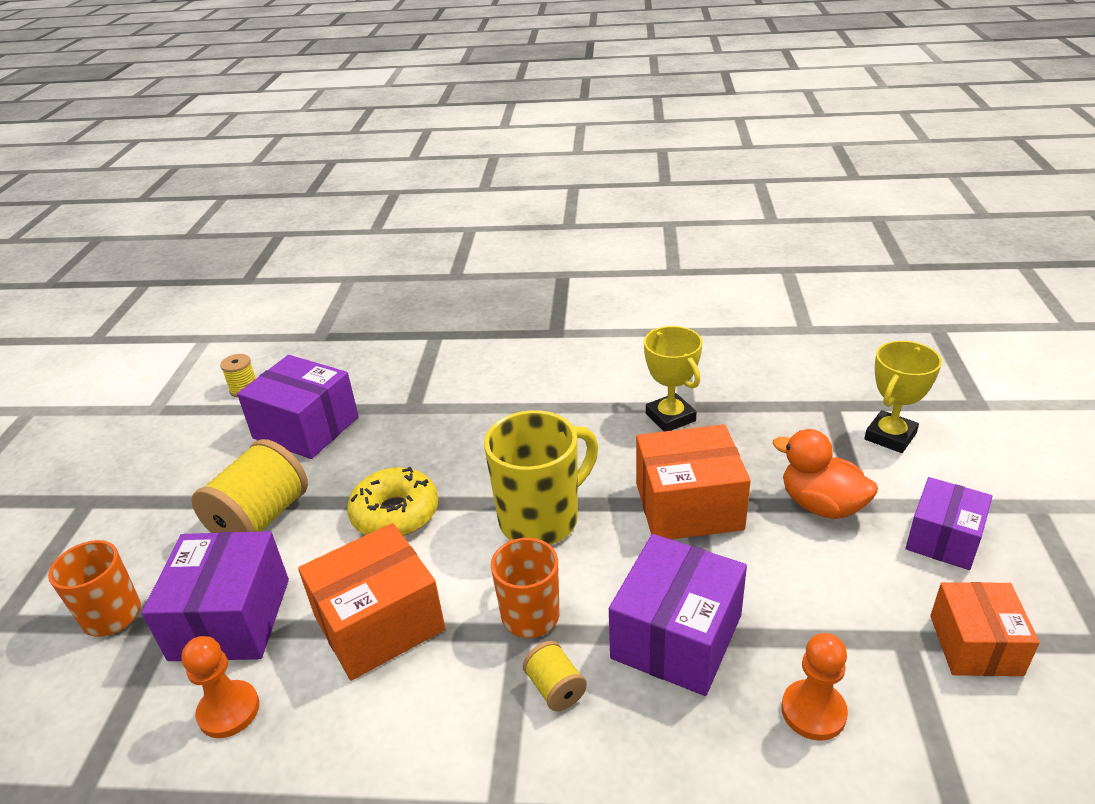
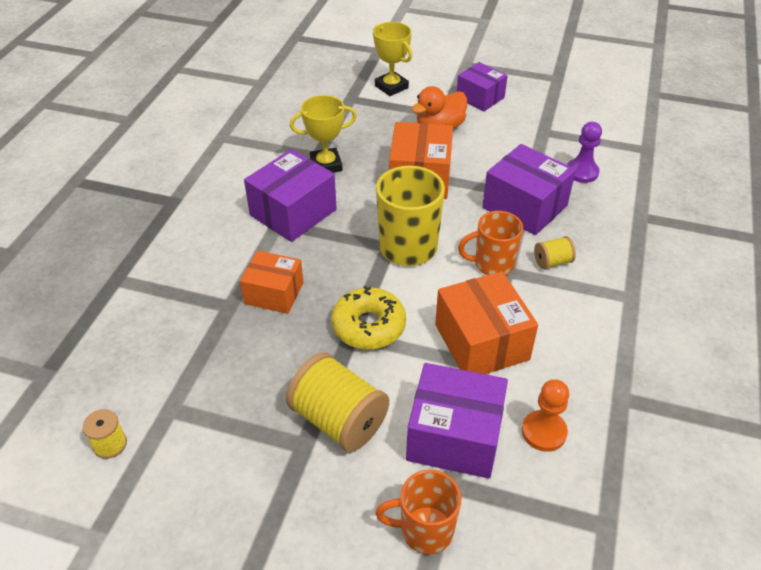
camera: 80 degrees left, 10 degrees up
purple box [237,355,359,459] -> purple box moved to [244,149,337,242]
orange pawn [781,633,848,741] -> purple pawn [567,122,602,183]
orange box [930,582,1040,676] -> orange box moved to [240,251,303,314]

